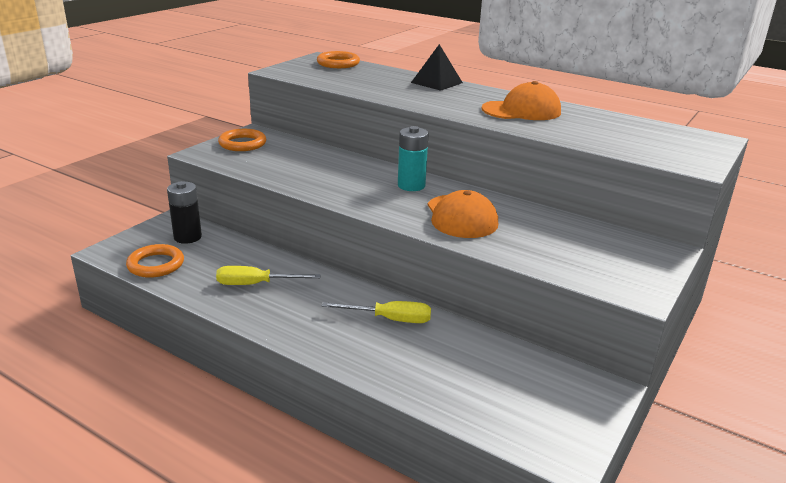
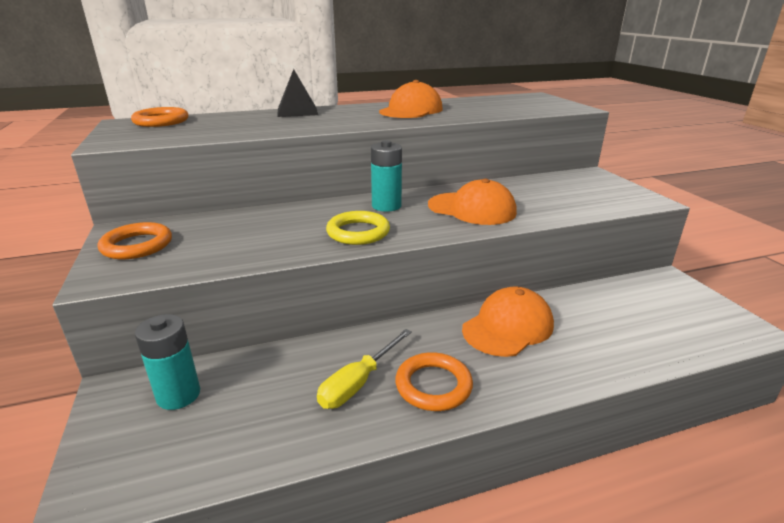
camera: 50 degrees left, 0 degrees up
orange ring [126,244,184,278] -> orange ring moved to [395,352,473,411]
black battery [167,181,202,244] -> turquoise battery [135,314,200,410]
yellow screwdriver [322,301,431,323] -> orange cap [462,286,554,357]
none -> yellow ring [326,211,390,245]

